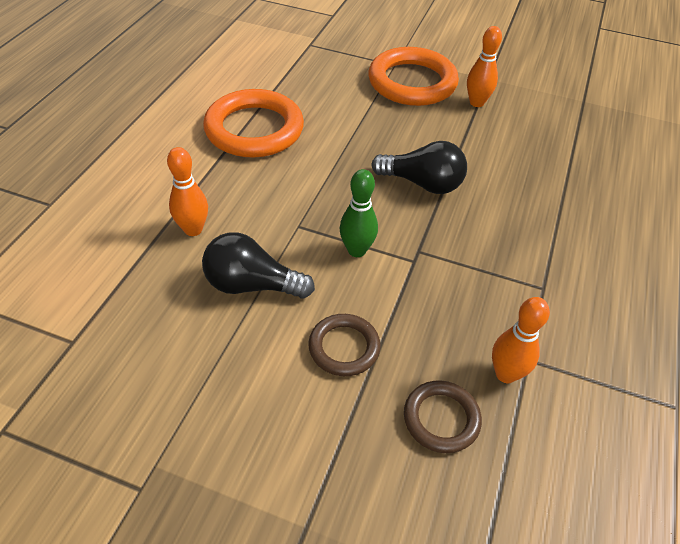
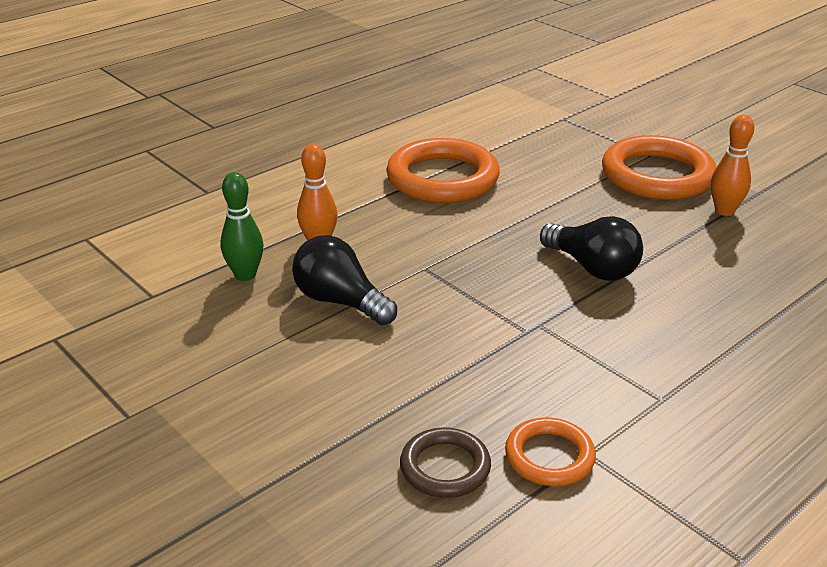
camera: 30 degrees right, 15 degrees down
brown ring [308,314,381,376] -> none
green bowling pin [339,169,378,257] -> green bowling pin moved to [220,172,264,281]
orange bowling pin [492,297,550,383] -> orange ring [505,417,596,486]

